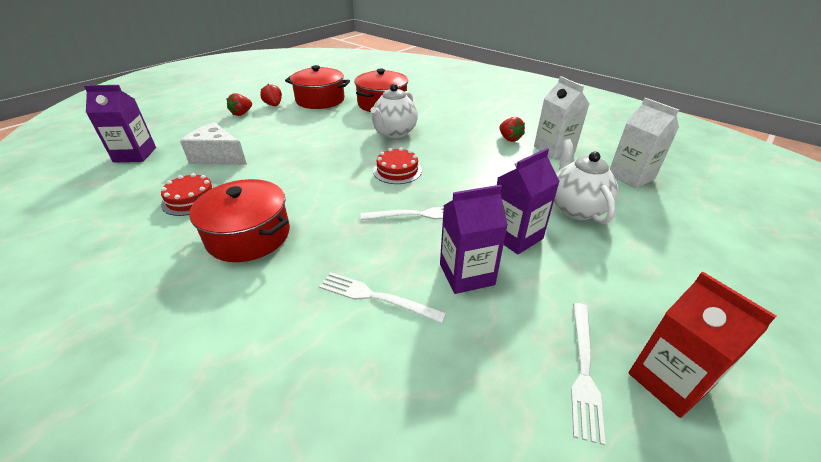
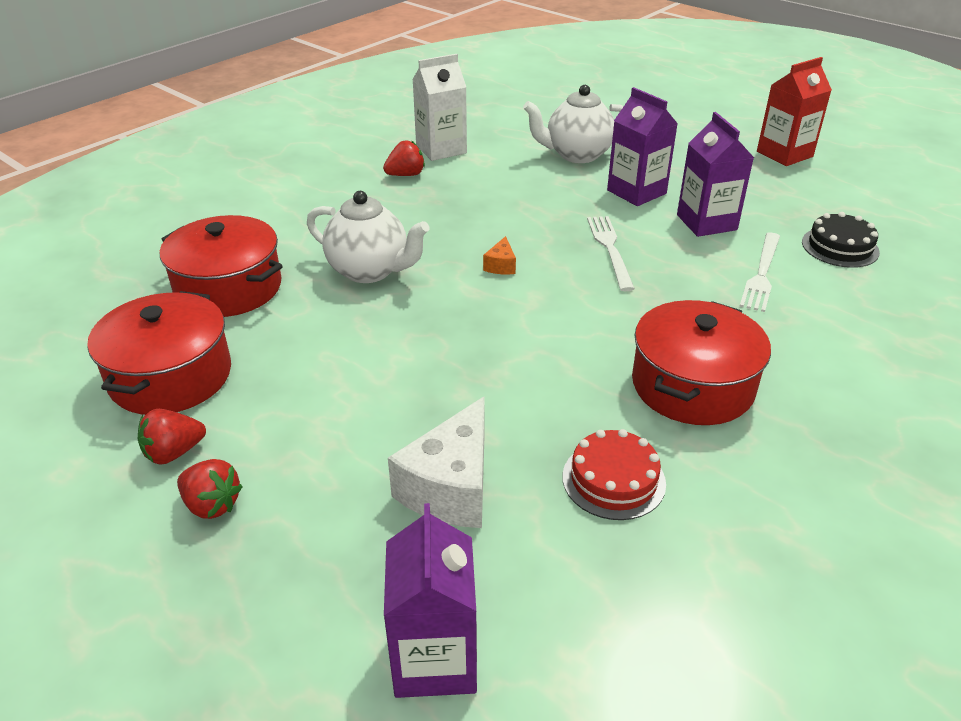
camera: 90 degrees left, 0 degrees up
red cake [373,148,422,184] -> orange cheese [483,236,516,274]
white fork [571,303,606,445] -> none
white carton [610,98,679,189] -> none
none -> black cake [802,212,880,268]

